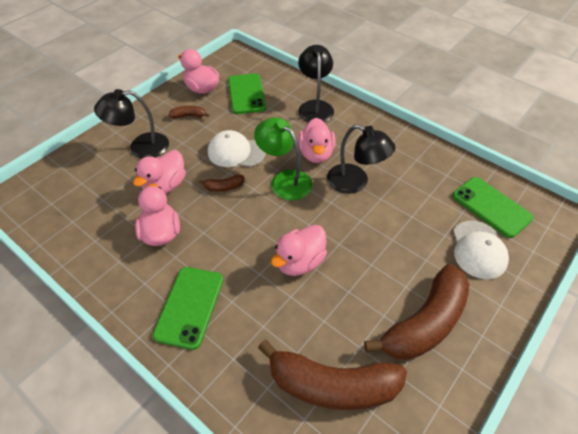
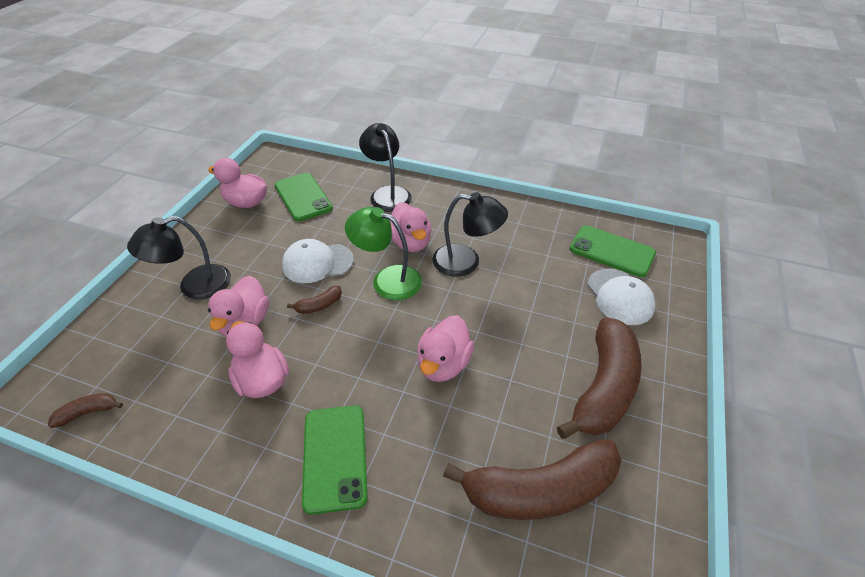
camera: 20 degrees left, 5 degrees down
brown banana [169,106,209,118] -> brown banana moved to [48,394,123,428]

